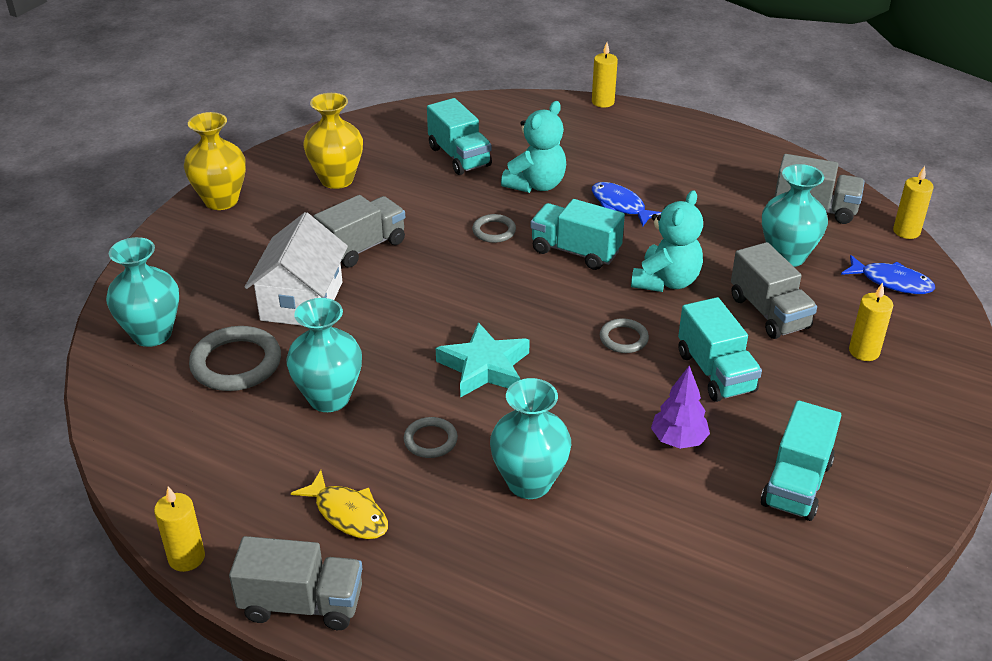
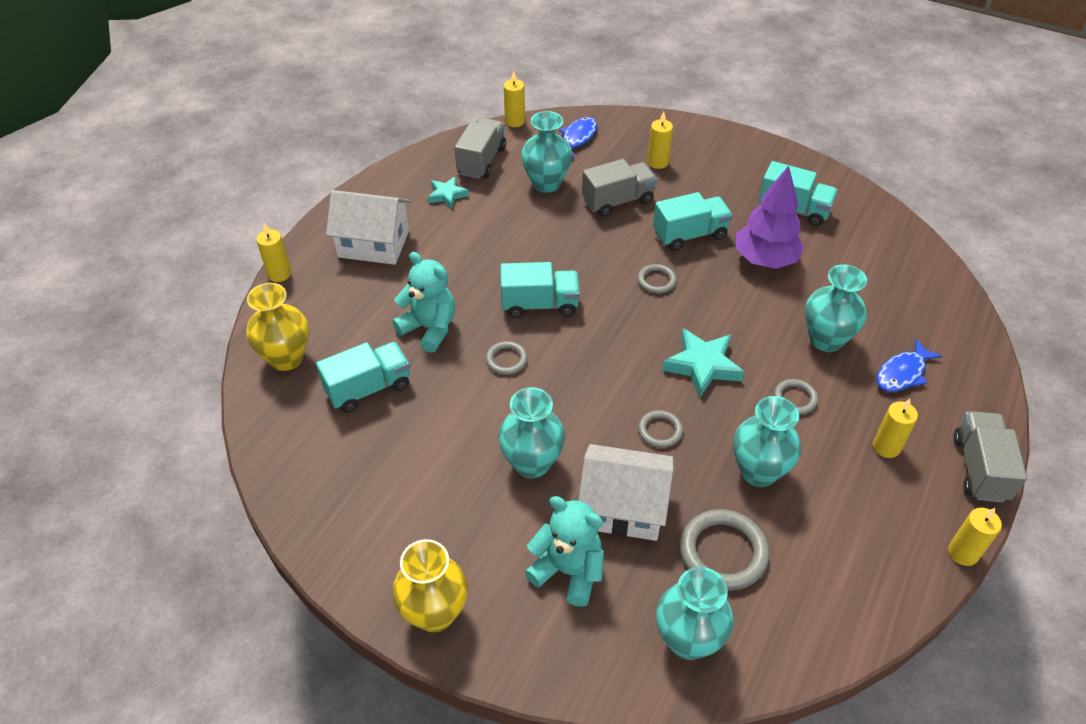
camera: 90 degrees left, 10 degrees up
yellow fish [291,470,388,539] -> yellow candle [873,399,918,458]
yellow vase [303,93,363,189] -> yellow vase moved to [246,283,309,371]
grey truck [314,195,405,268] -> turquoise vase [498,387,565,478]
turquoise truck [530,199,625,270] -> turquoise truck turned 120 degrees counterclockwise [500,262,580,318]
blue fish [592,182,661,227] -> blue fish moved to [876,339,942,392]
turquoise teddy bear [631,190,703,292] -> turquoise teddy bear moved to [525,496,604,607]
purple tree [651,366,710,449] -> purple tree [736,166,805,269], size x1.66
none -> white house [326,190,410,265]
none -> turquoise star [428,176,469,209]
none -> grey ring [638,410,683,448]

